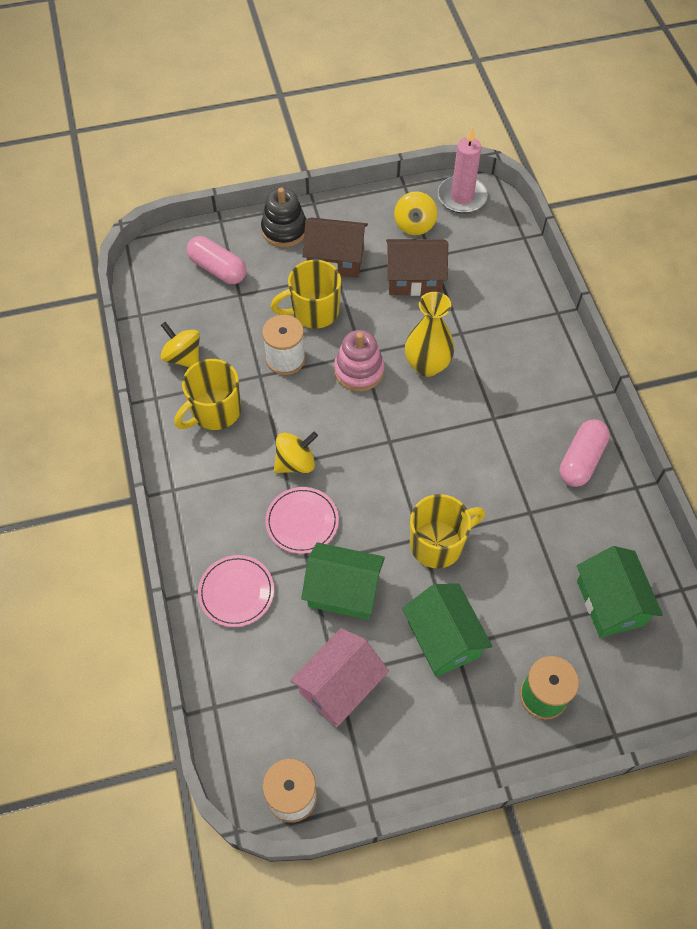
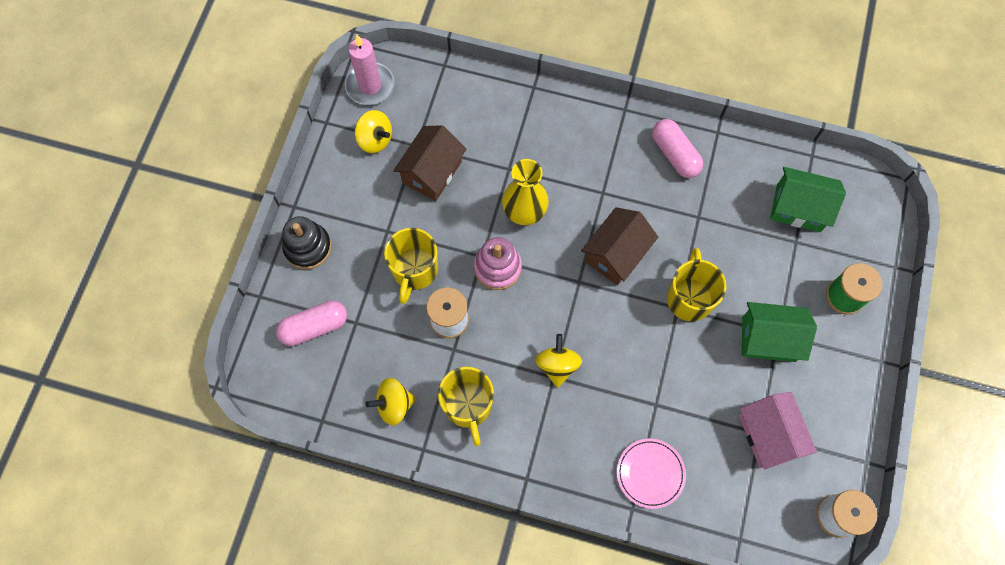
camera: 60 degrees left, 10 degrees up
pink plate [265,487,339,554] -> none
green house [301,542,385,620] -> none
brown house [302,217,368,278] -> brown house moved to [581,207,658,285]

